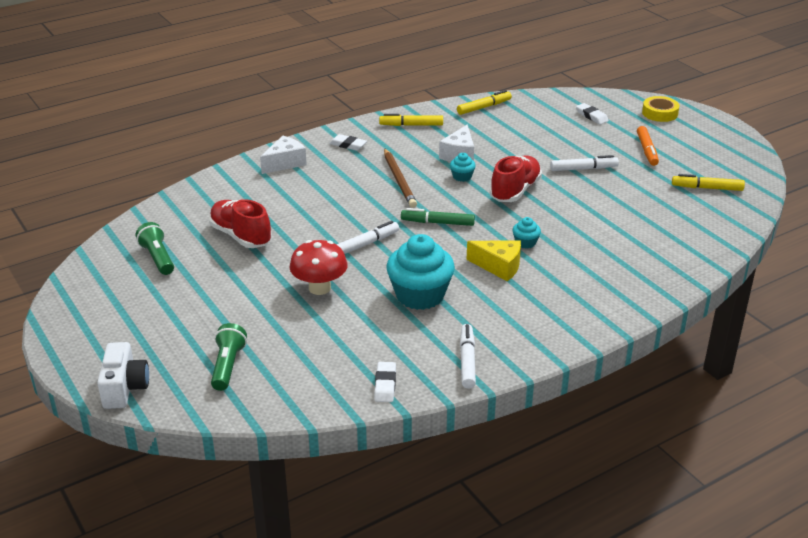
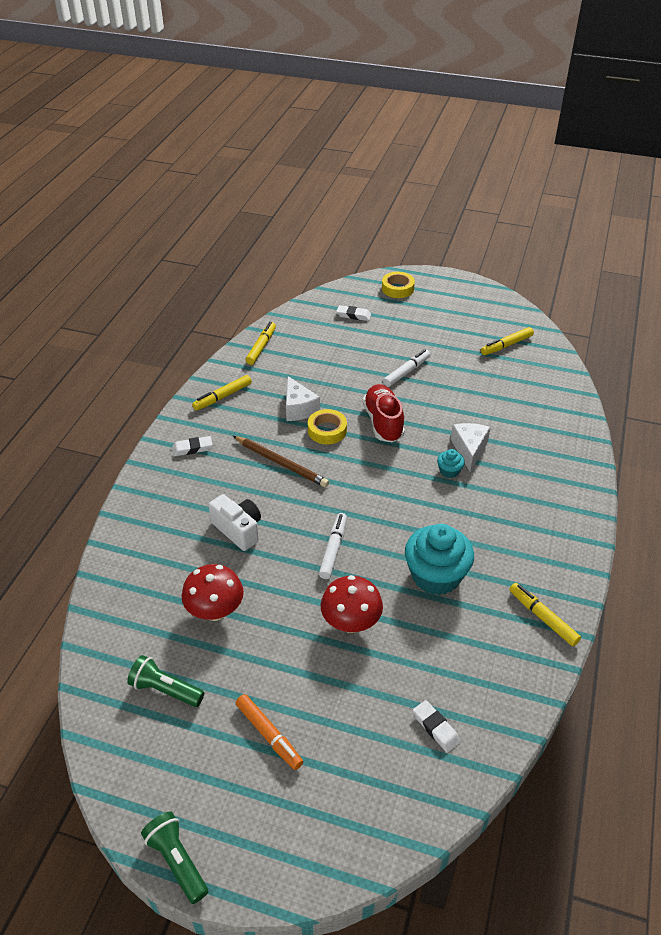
camera: 40 degrees left, 10 degrees up
white camera [97,342,149,409] -> white camera moved to [208,494,261,551]
red shoe [209,199,272,248] -> red mushroom [182,564,244,621]
green flashlight [211,323,247,391] -> green flashlight moved to [141,811,208,904]
white cheese [260,136,307,174] -> white cheese moved to [451,423,491,472]
white eraser [374,362,396,402] -> white eraser moved to [413,700,461,753]
green marker [401,208,475,226] -> none
turquoise cupcake [450,153,476,182] -> yellow tape [308,409,347,444]
white marker [460,324,476,389] -> yellow marker [509,583,581,646]
yellow cheese [466,240,521,281] -> none
orange marker [637,126,659,166] -> orange marker moved to [236,694,303,770]

